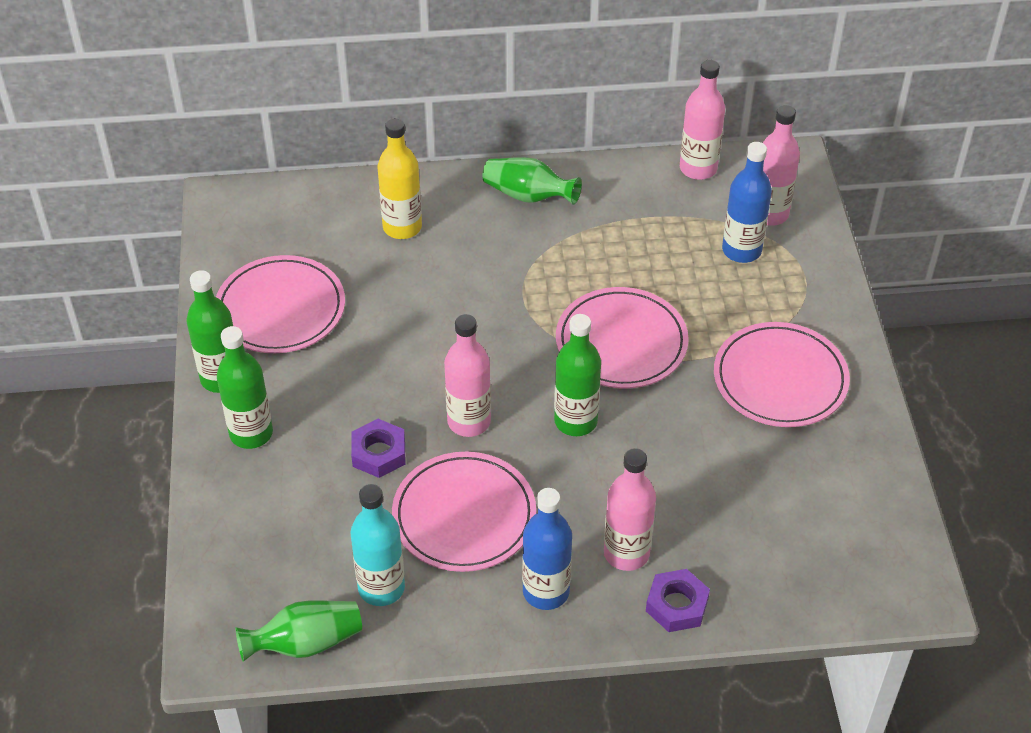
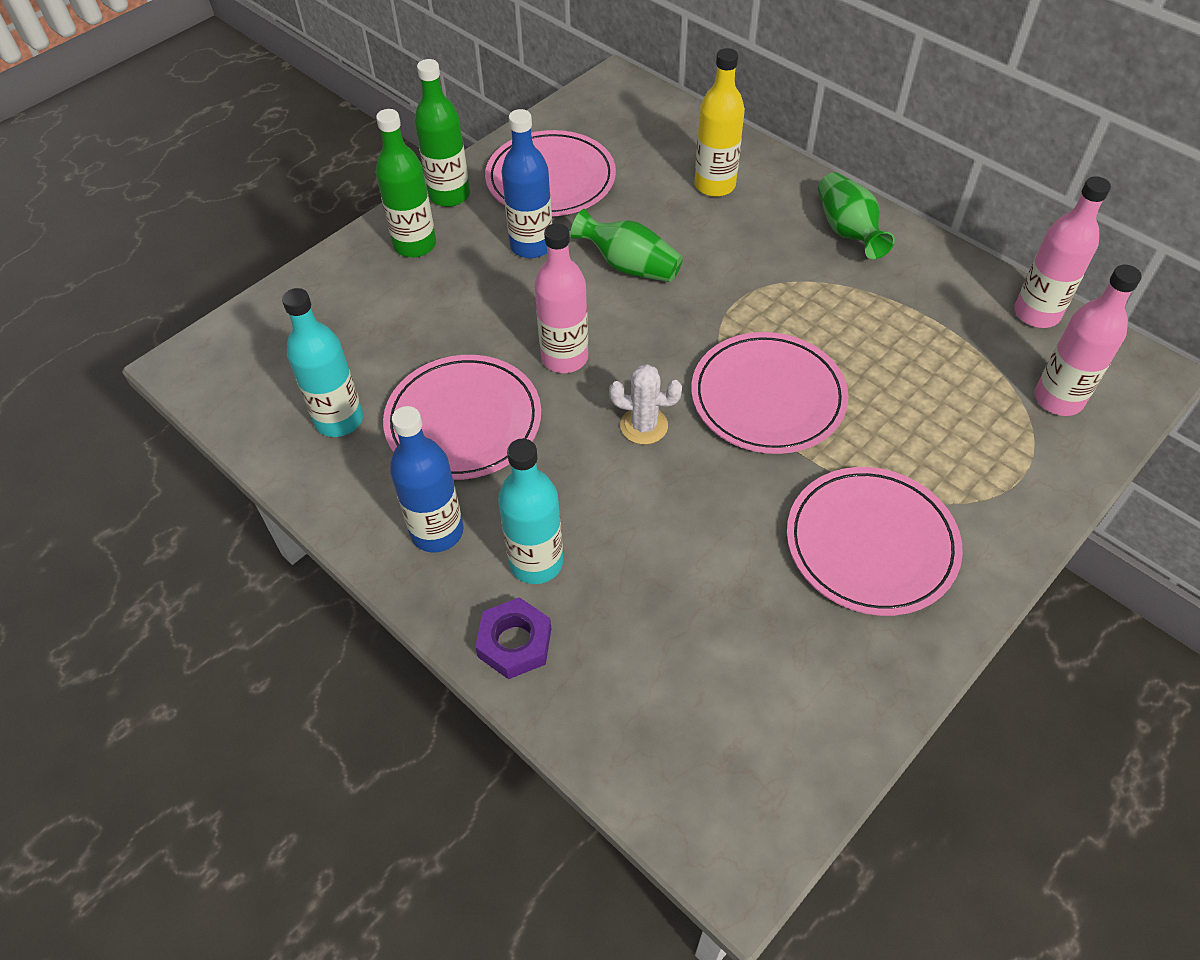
camera: 50 degrees right, 5 degrees up
green vase [236,601,362,662] -> green vase moved to [570,209,683,282]
purple nut [351,419,405,478] -> none
green bottle [554,314,601,436] -> white cactus [609,364,682,444]
pink bottle [604,448,656,571] -> turquoise bottle [498,439,564,584]
blue bottle [722,142,772,263] -> blue bottle moved to [501,109,552,258]

